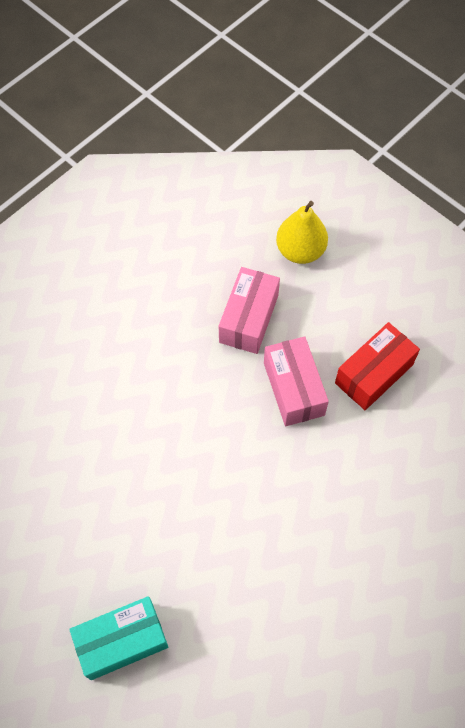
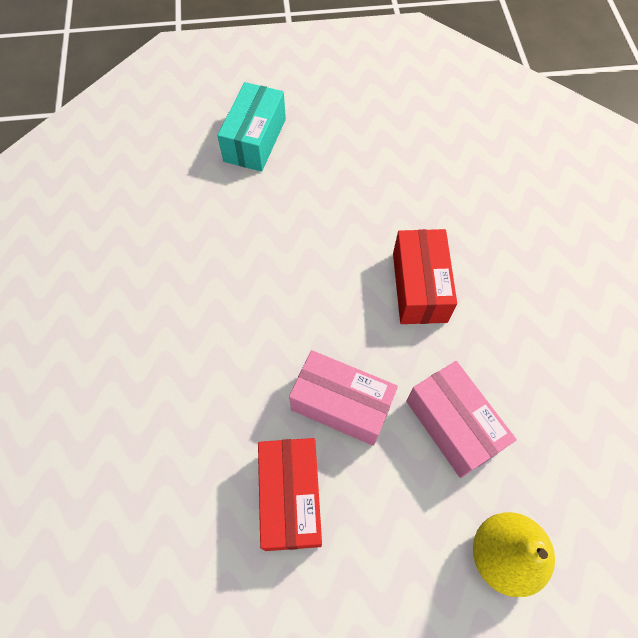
camera: 130 degrees right, 0 degrees up
none -> red box [393,229,457,324]

